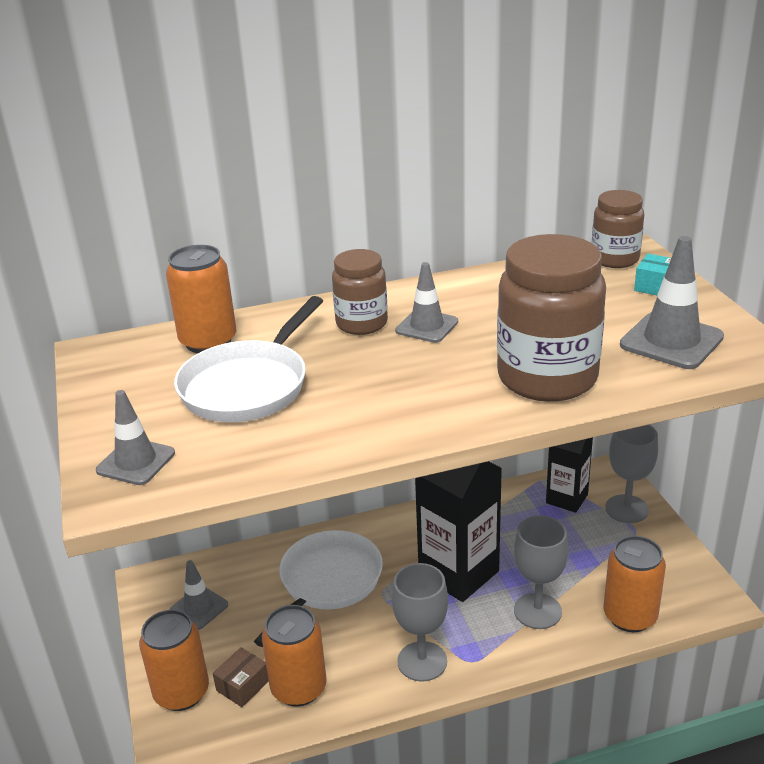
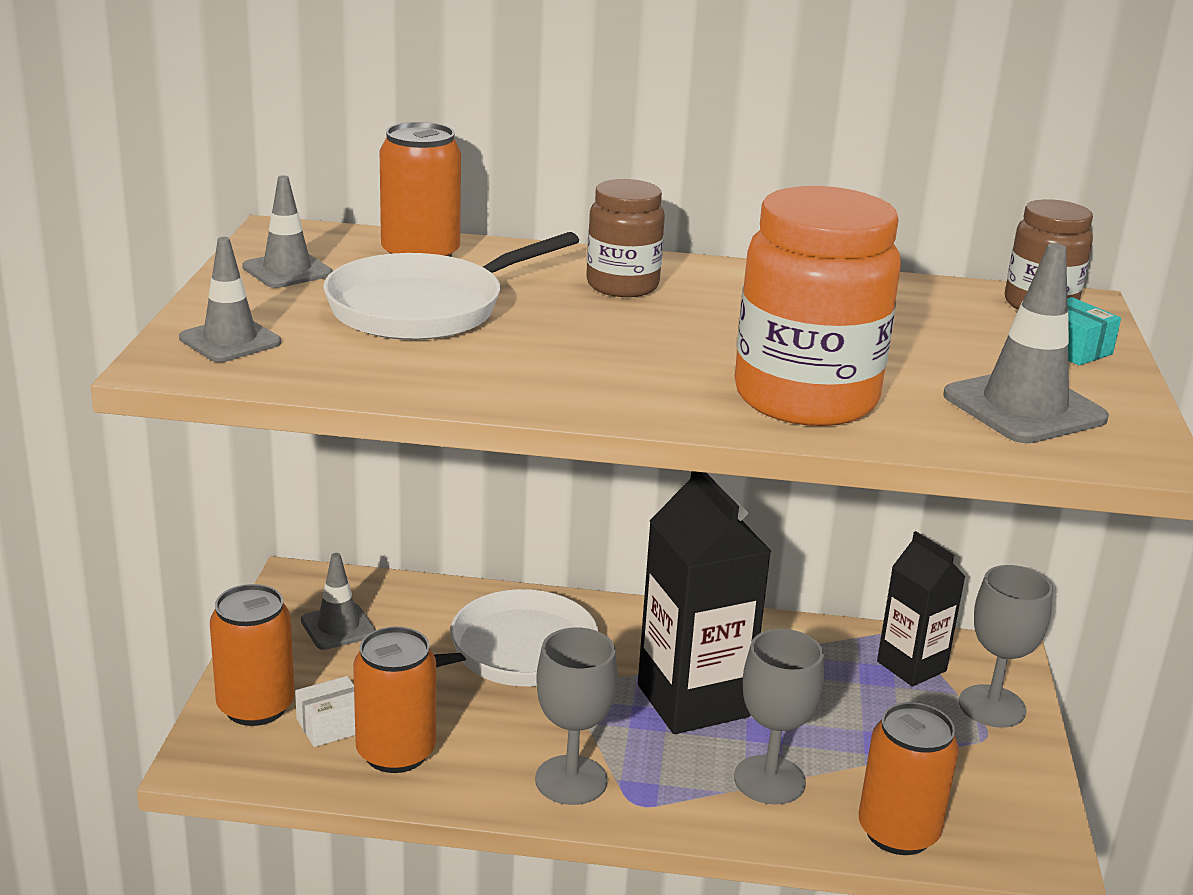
camera: 20 degrees right, 5 degrees down
brown box [213,647,269,707] -> white box [295,676,355,747]
grey traffic cone [395,262,458,343] -> grey traffic cone moved to [242,175,332,288]
brown jar [497,234,606,402] -> orange jar [735,186,901,426]

